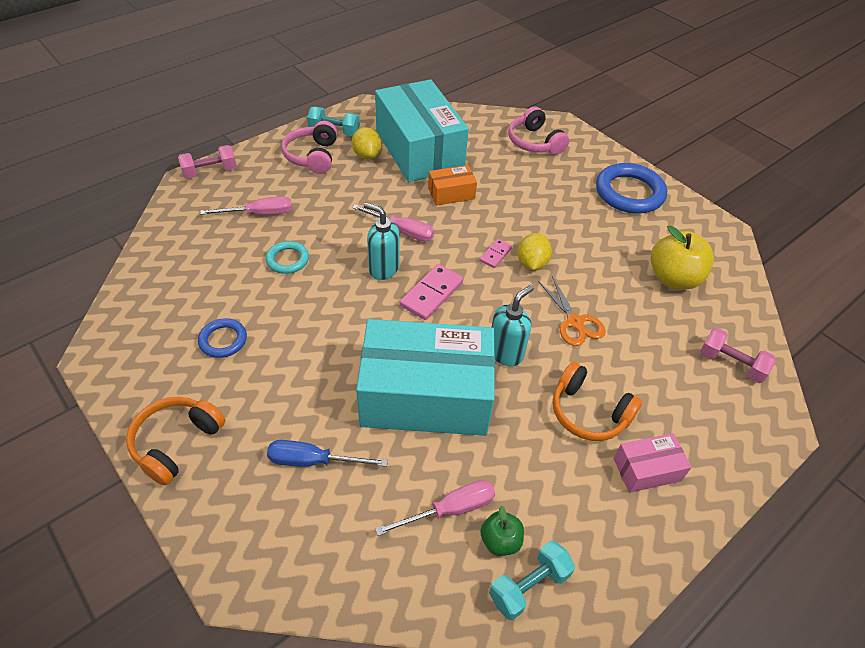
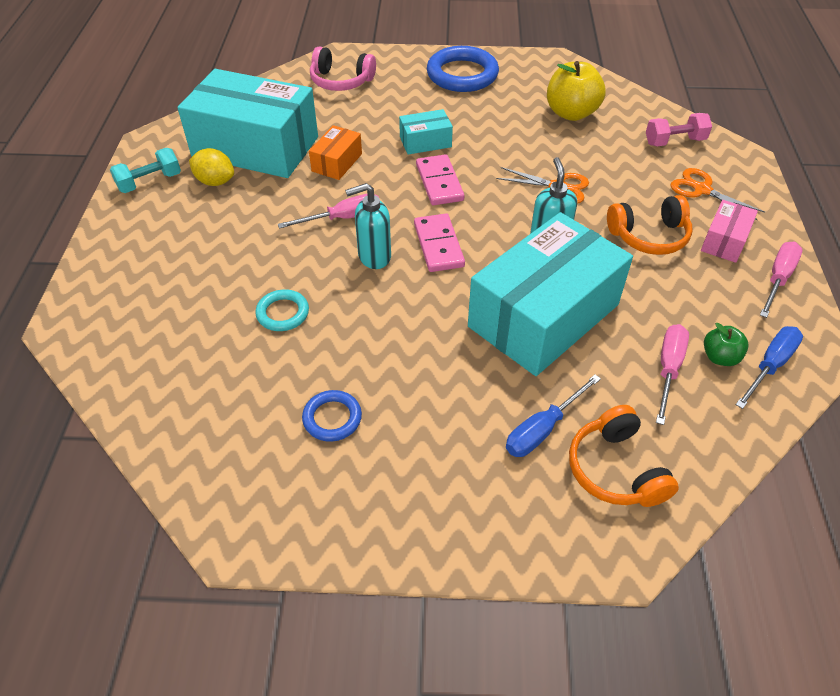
camera: 45 degrees left, 0 degrees up
orange headphones [126,397,226,486] -> orange headphones moved to [569,405,679,507]
pink dumbbell [178,145,237,178] -> none
pink screwdriver [200,196,292,215] -> pink screwdriver moved to [760,242,803,318]
pink headphones [281,121,337,174] -> none
pink domino [479,239,512,268] -> pink domino [416,154,464,205], size x1.74
turquoise dumbbell [489,540,575,620] -> blue screwdriver [736,326,803,409]
yellow lemon [518,233,552,270] -> none
none -> turquoise box [399,109,453,155]
none -> orange scissors [670,168,765,220]

